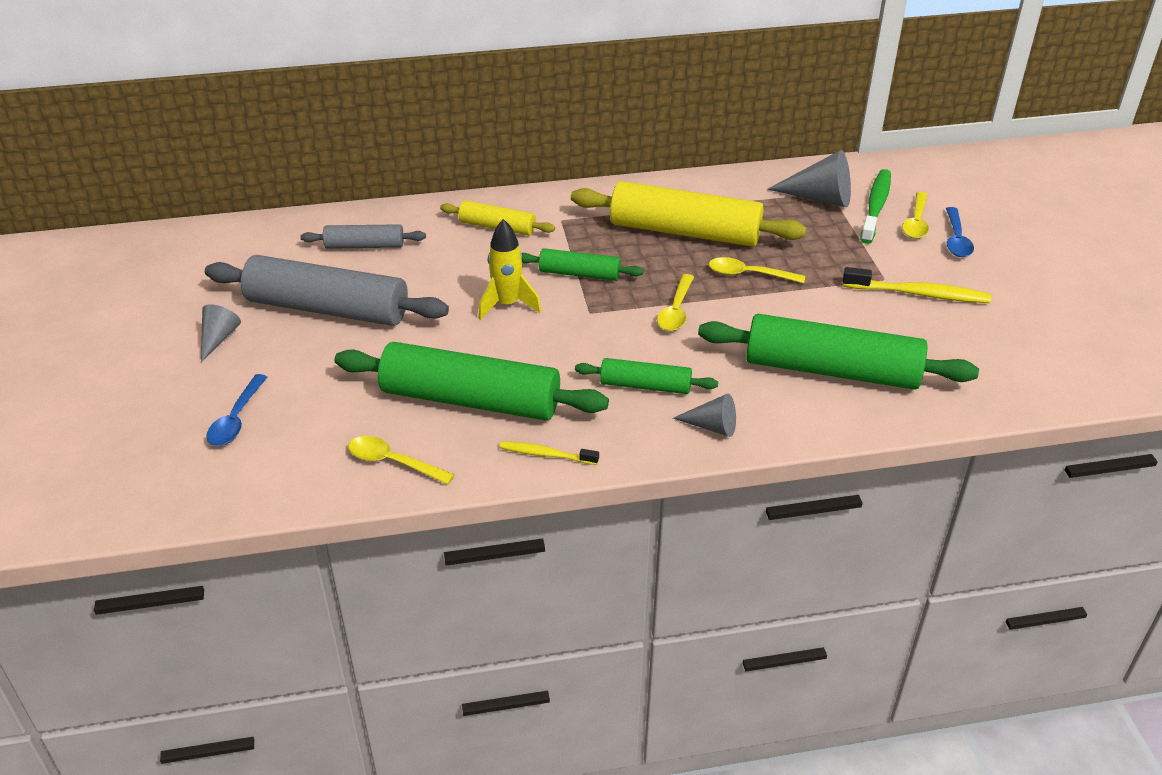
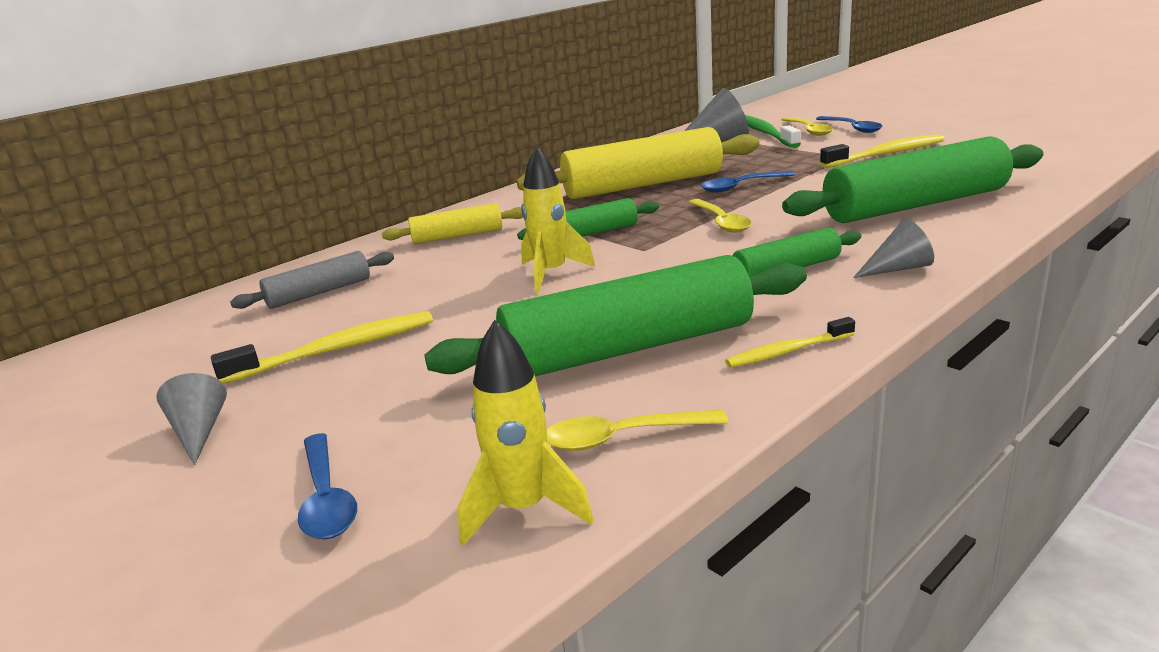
camera: 30 degrees left, 15 degrees down
grey rolling pin [205,255,449,326] -> yellow toothbrush [211,311,433,384]
yellow spoon [709,257,805,283] -> blue spoon [701,171,795,192]
none -> yellow rocket [458,320,593,546]

